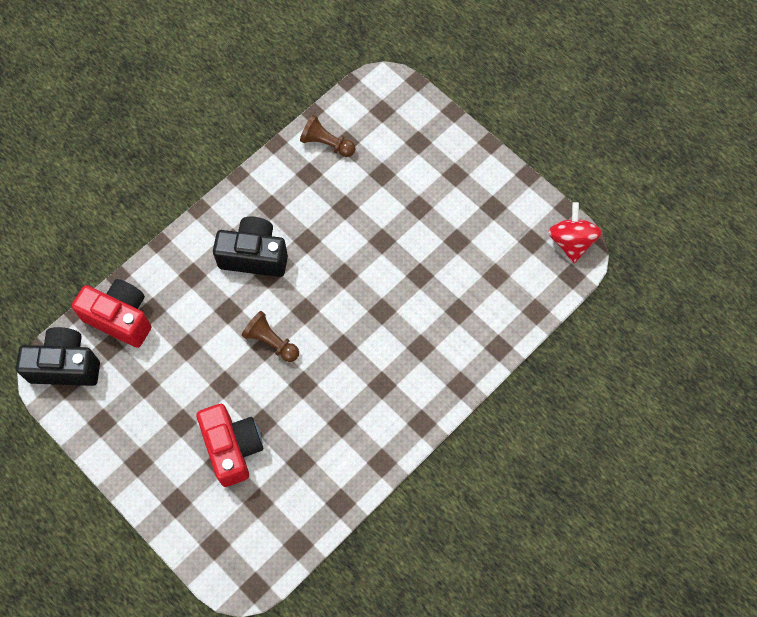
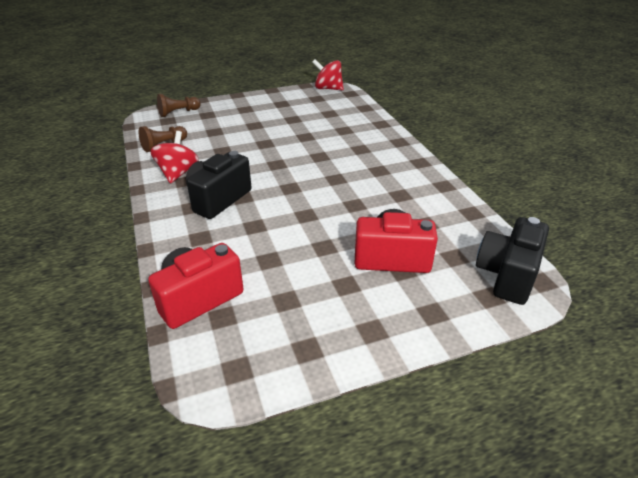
camera: 65 degrees left, 30 degrees down
black camera [16,327,100,386] -> black camera moved to [476,217,549,305]
brown pawn [242,311,299,362] -> brown pawn moved to [157,94,201,117]
none -> red spinning top [150,131,199,184]

